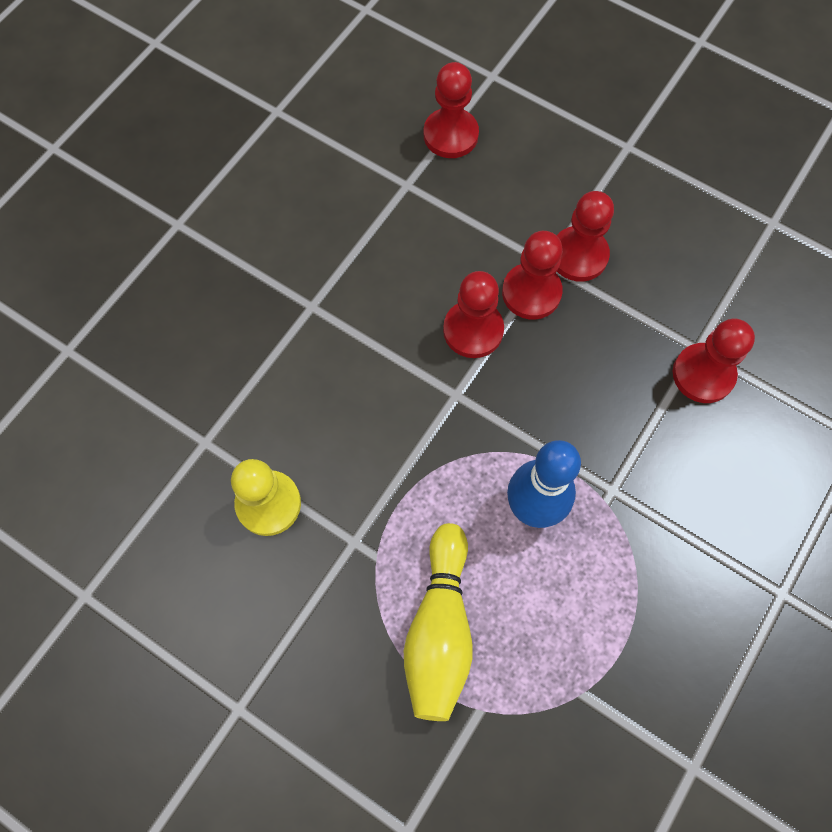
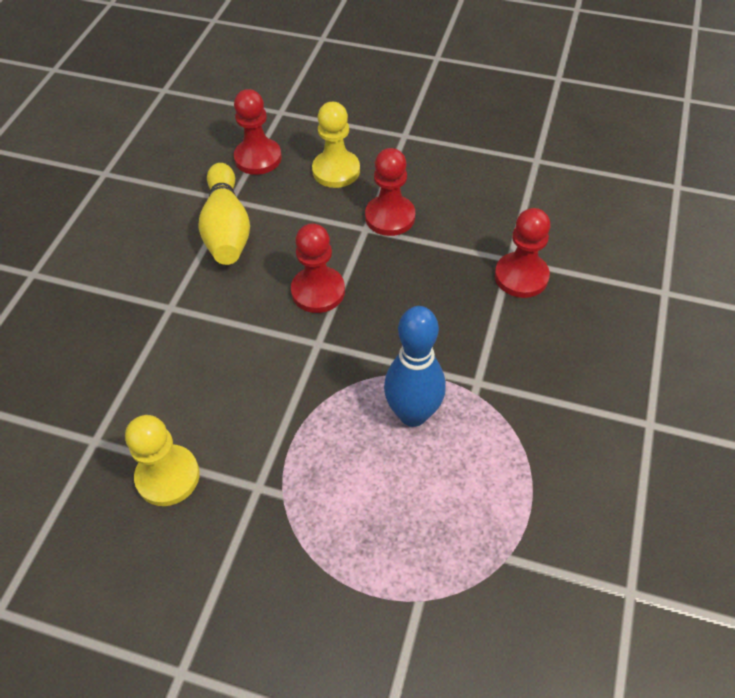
camera: 15 degrees left, 15 degrees down
yellow bowling pin [404,523,473,721] -> yellow bowling pin moved to [198,163,250,265]
red pawn [502,231,563,320] -> none
none -> yellow pawn [312,102,360,188]

